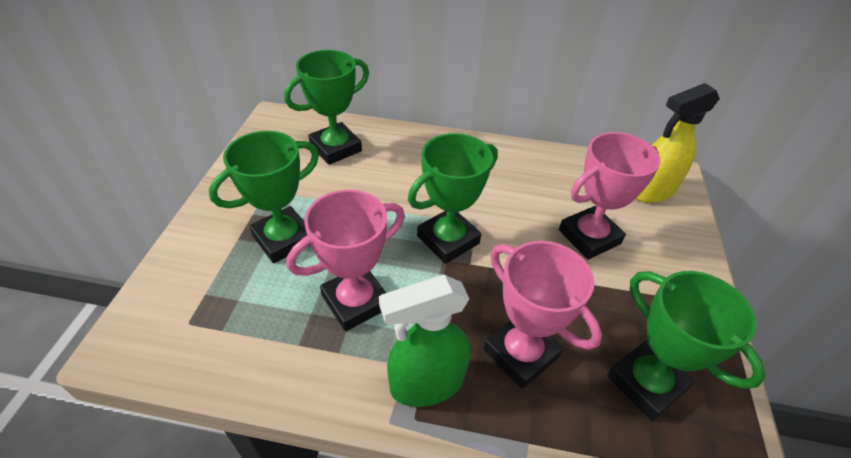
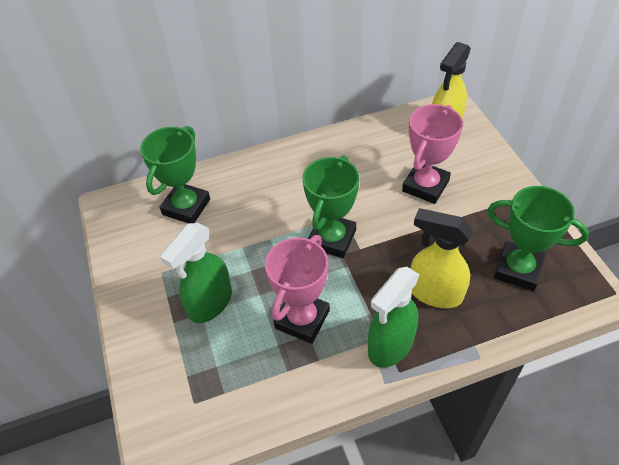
camera: 25 degrees left, 5 degrees up
green trophy [209,131,319,263] -> green spray bottle [160,223,232,323]
pink trophy [483,241,602,389] -> yellow spray bottle [411,208,473,308]

